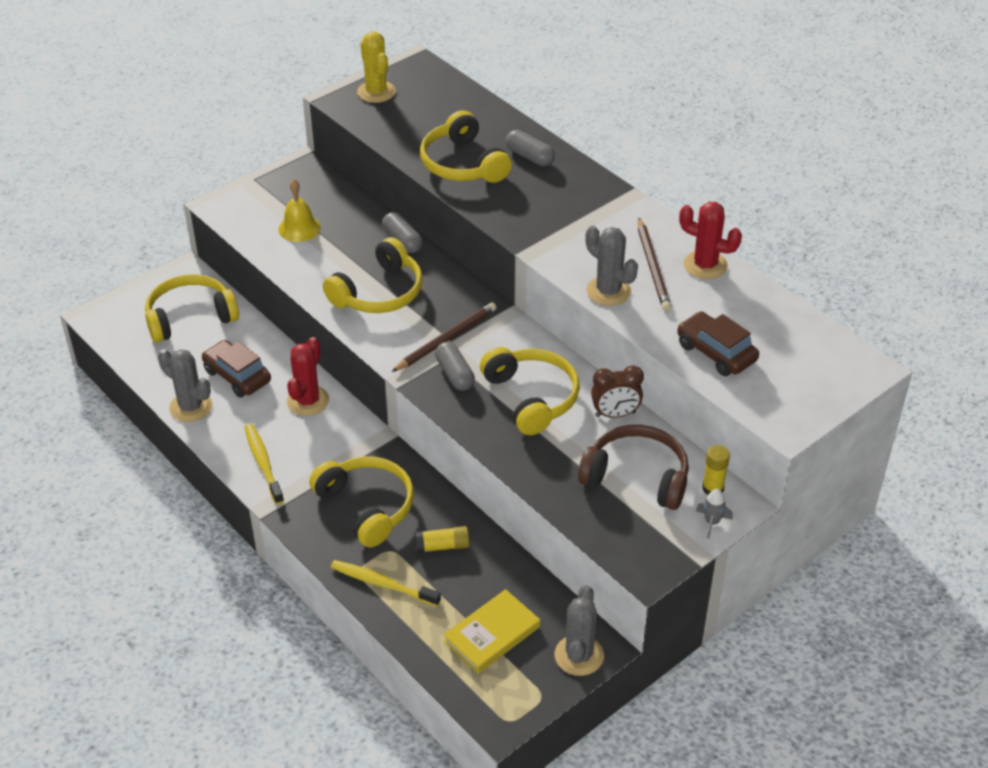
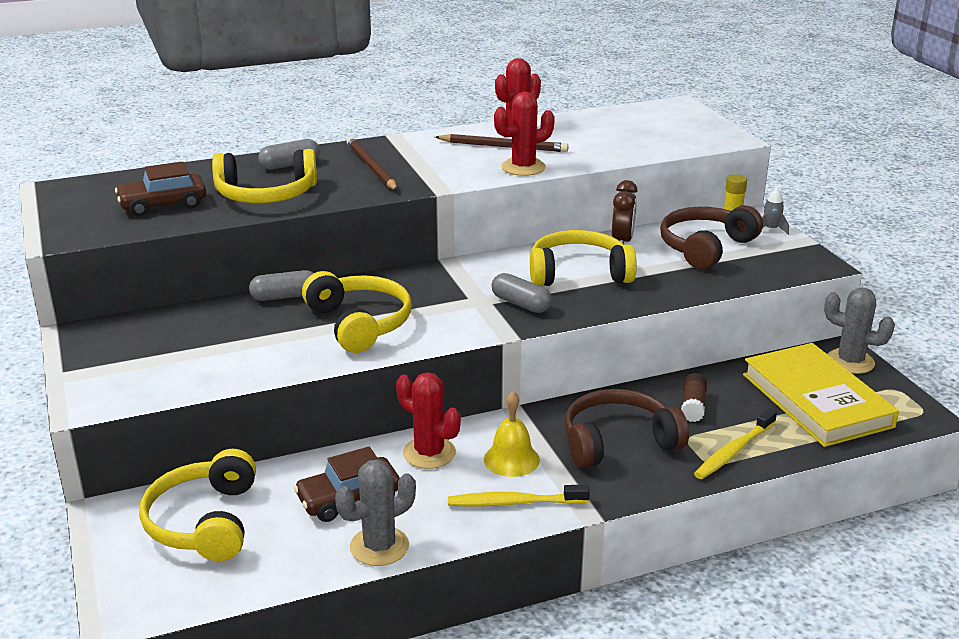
camera: 70 degrees left, 15 degrees down
yellow bell [278,179,321,242] -> yellow bell moved to [484,391,540,477]
yellow headphones [309,457,414,547] -> brown headphones [565,389,689,468]
yellow cactus [357,32,396,103] -> none
brown pencil [392,302,497,372] -> brown pencil moved to [347,137,398,191]
yellow glue stick [415,526,469,553] -> brown glue stick [681,373,707,422]
grey capsule [435,342,475,391] -> grey capsule turned 45 degrees clockwise [492,273,552,313]
yellow book [443,589,540,674] -> yellow book [743,343,899,447], size x1.61
grey cactus [585,226,638,306] -> red cactus [494,92,555,176]
brown car [677,311,759,376] -> brown car moved to [115,162,206,216]

